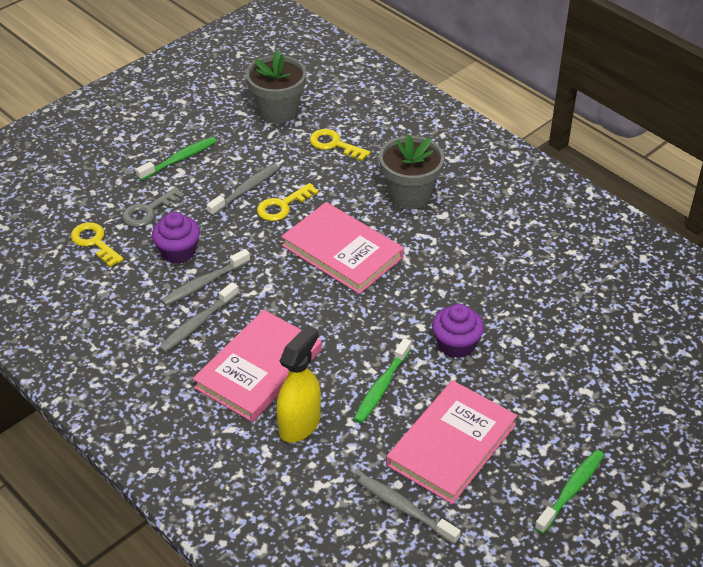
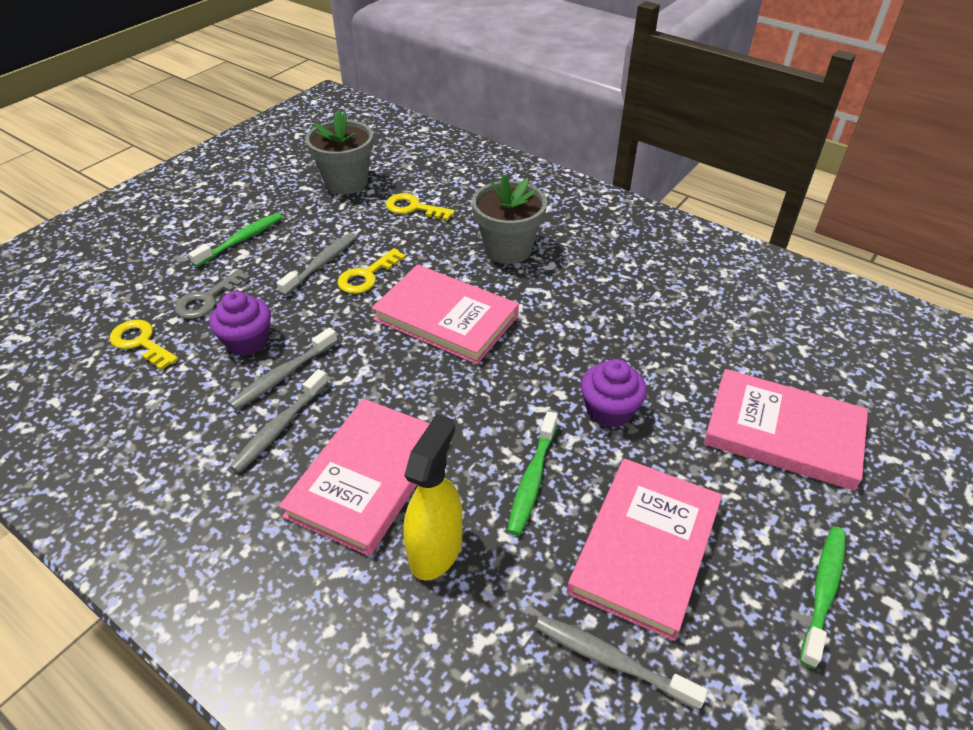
camera: 10 degrees left, 0 degrees up
none -> pink book [704,369,868,491]

